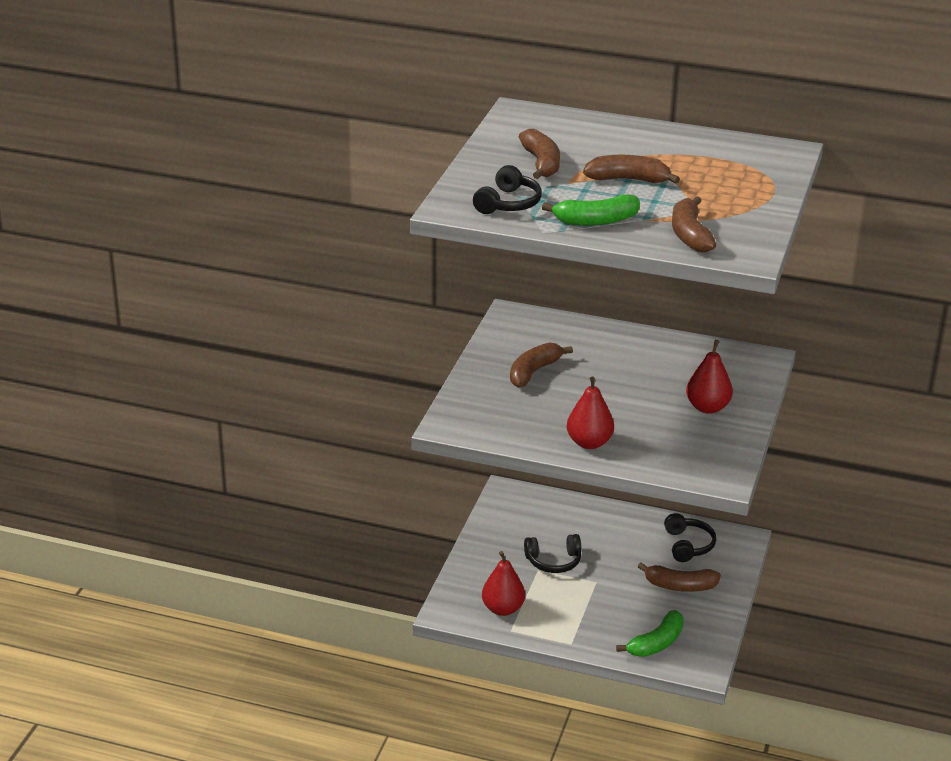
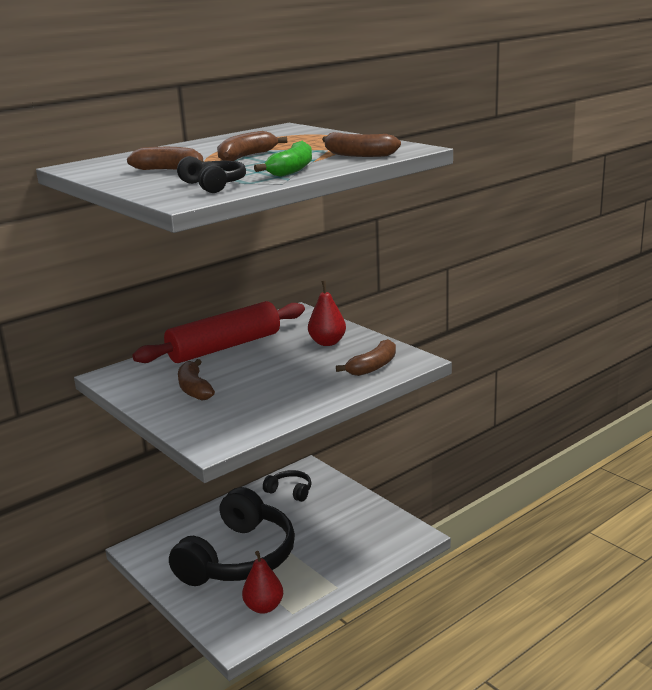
camera: 55 degrees left, 10 degrees down
black headphones [524,534,581,573] -> black headphones [169,487,295,586], size x2.32
red pear [567,377,614,449] -> none
green banana [616,610,684,657] -> none
brown banana [637,562,721,592] -> brown banana moved to [336,339,396,376]
none -> red rolling pin [132,301,305,363]

